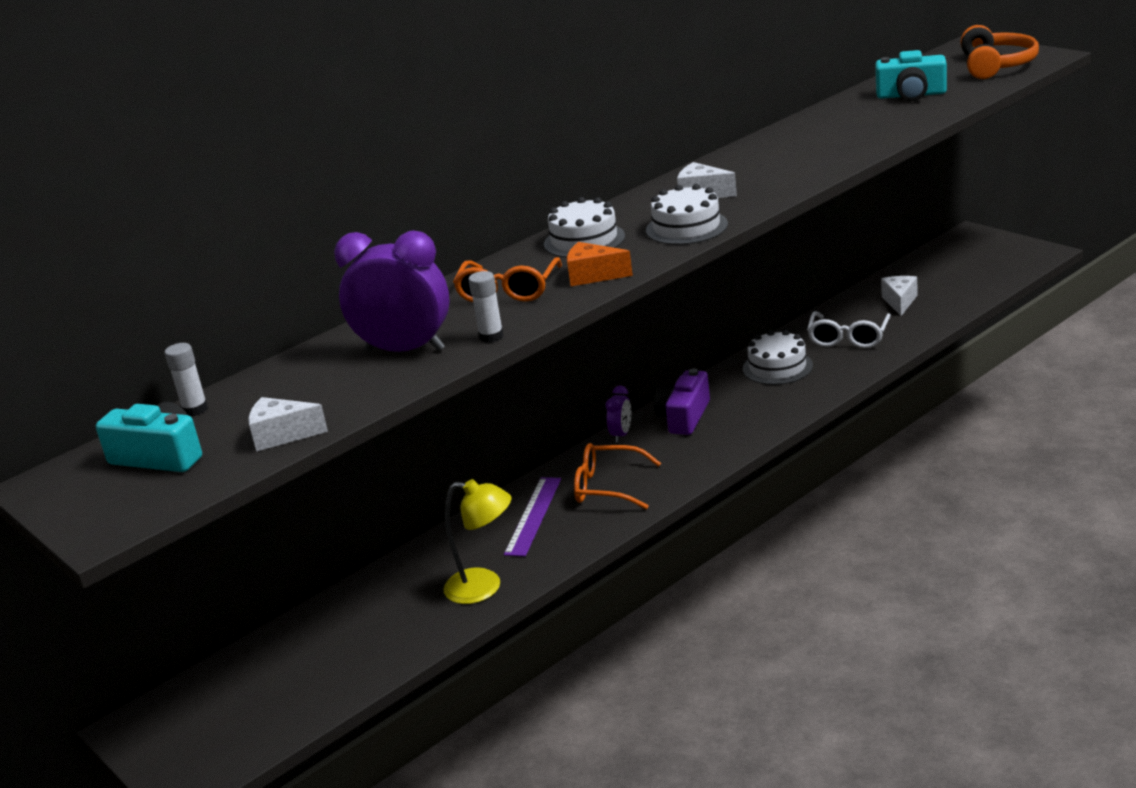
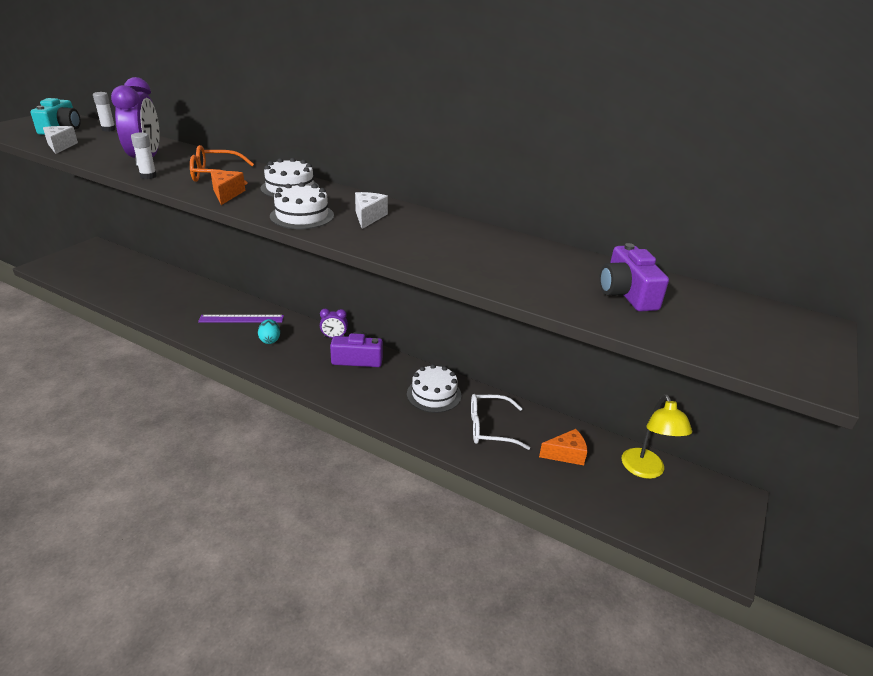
camera: 65 degrees right, 5 degrees up
yellow lamp [444,479,511,604] -> yellow lamp moved to [621,394,692,479]
orange glasses [574,443,661,509] -> turquoise egg [258,319,280,344]
turquoise camera [875,50,947,101] -> purple camera [599,243,669,312]
white cheese [881,276,918,316] -> orange cheese [539,429,588,465]
orange headphones [960,25,1039,79] -> none

